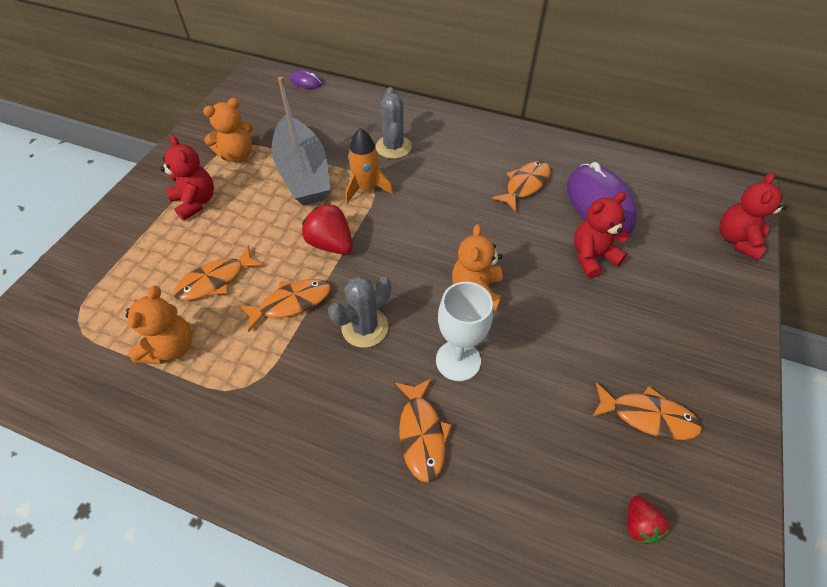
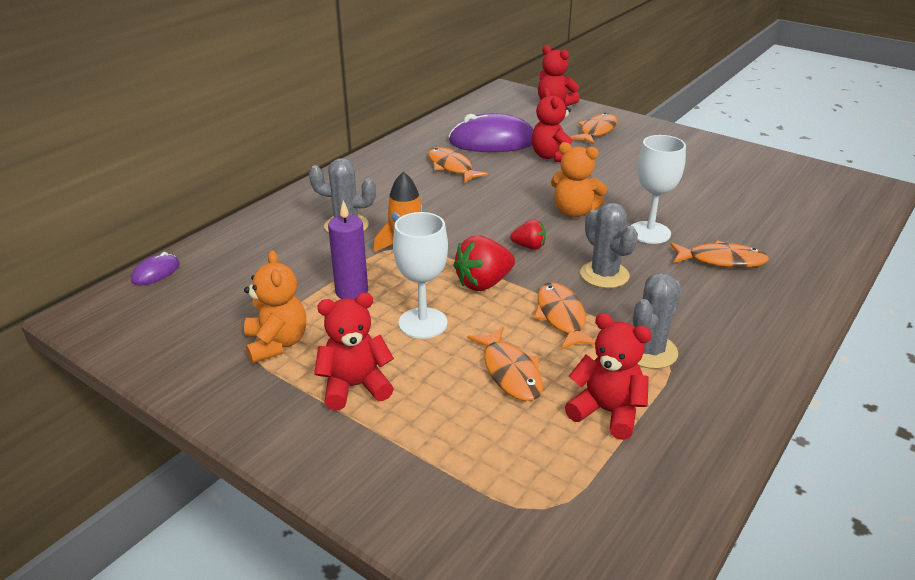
camera: 75 degrees left, 20 degrees down
orange teddy bear [125,286,192,364] -> red teddy bear [565,313,652,440]
grey boat [272,77,331,205] -> purple candle [328,200,368,300]
orange fish [592,383,702,440] -> orange fish moved to [570,113,617,144]
red strawberry [627,496,669,544] -> red strawberry moved to [510,219,546,250]
none -> white goblet [393,212,448,339]
none -> grey cactus [633,273,682,369]

